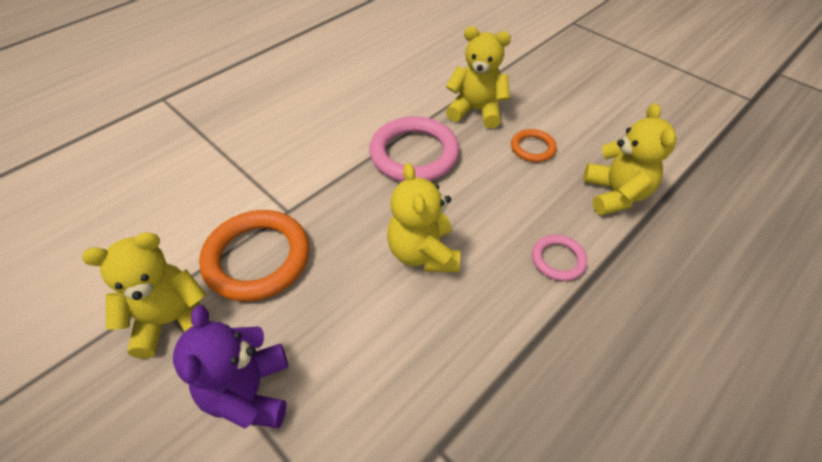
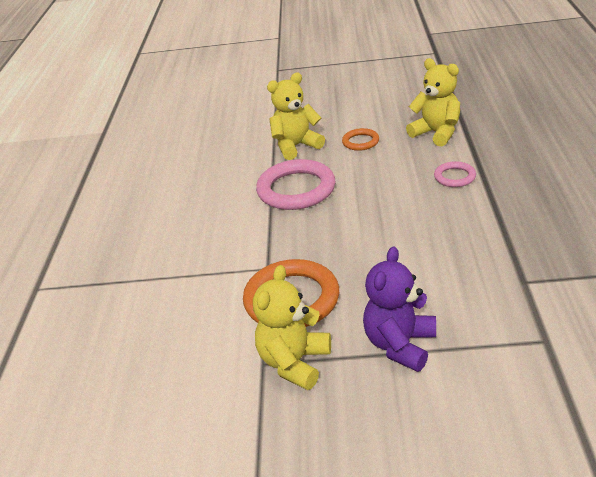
camera: 40 degrees left, 15 degrees down
purple teddy bear [173,305,288,428] -> purple teddy bear turned 75 degrees clockwise [363,246,436,372]
yellow teddy bear [387,163,460,272] -> none

